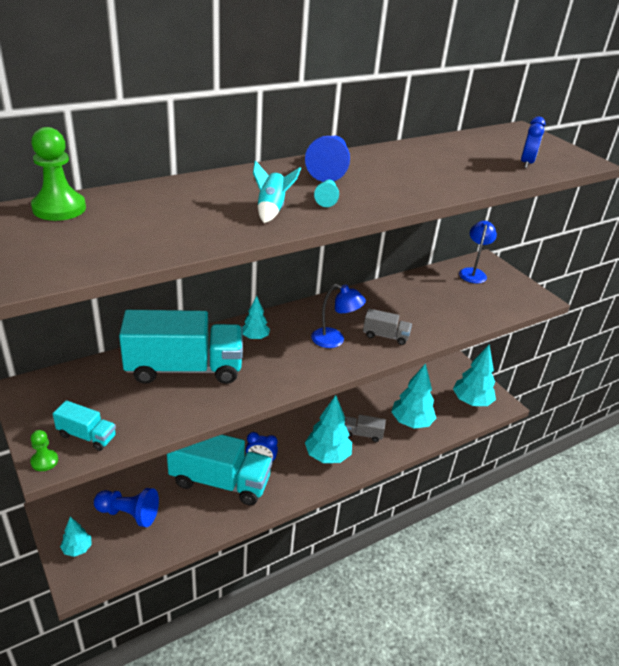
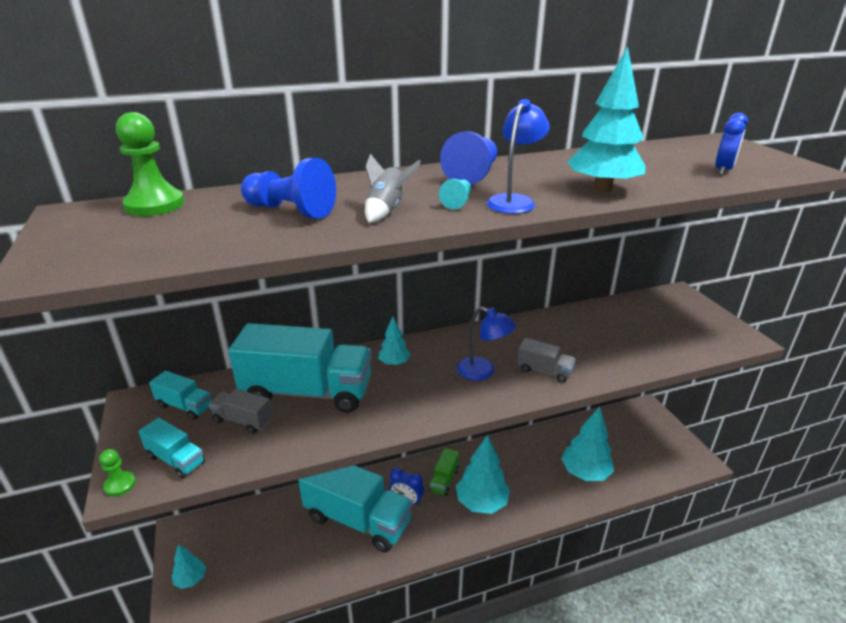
camera: 15 degrees right, 5 degrees down
blue pawn [94,488,159,527] -> blue pawn moved to [241,158,336,219]
turquoise rocket [253,160,301,223] -> grey rocket [365,154,421,223]
grey truck [345,414,386,442] -> grey truck moved to [209,389,273,434]
turquoise tree [453,344,496,406] -> turquoise tree moved to [567,46,645,193]
blue lamp [459,221,497,283] -> blue lamp moved to [486,99,550,214]
none -> turquoise truck [149,371,212,420]
none -> green truck [429,448,459,496]

